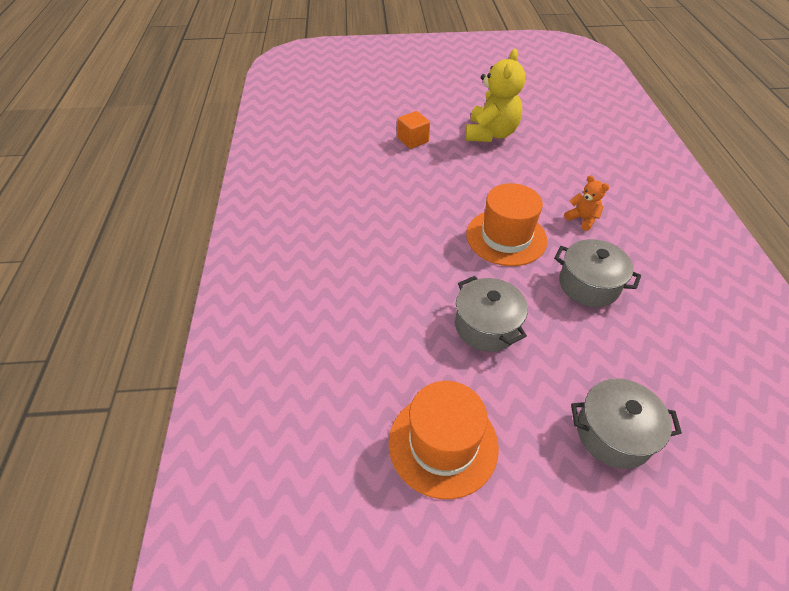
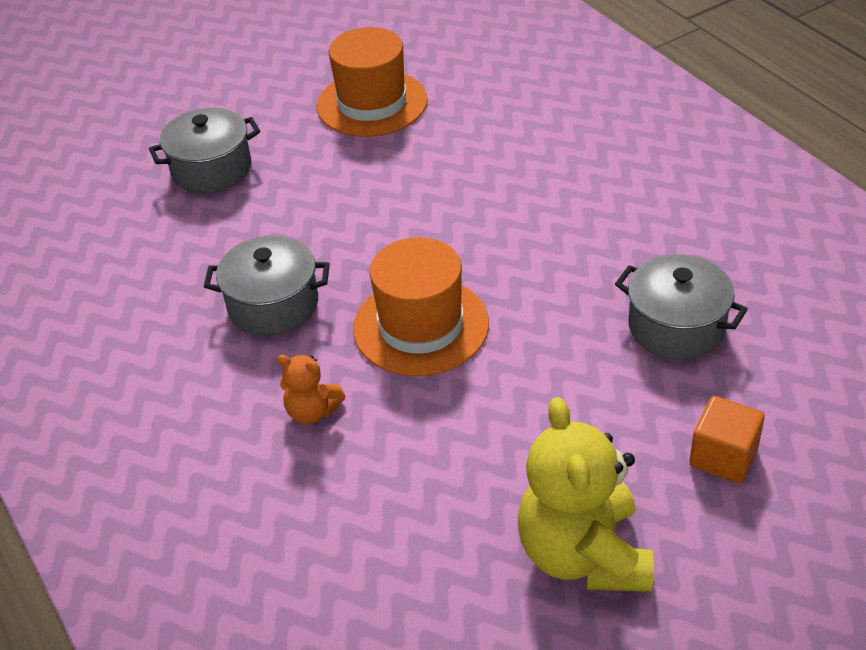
camera: 155 degrees right, 5 degrees down
grey pot [455,276,528,352] -> grey pot moved to [615,254,748,360]

